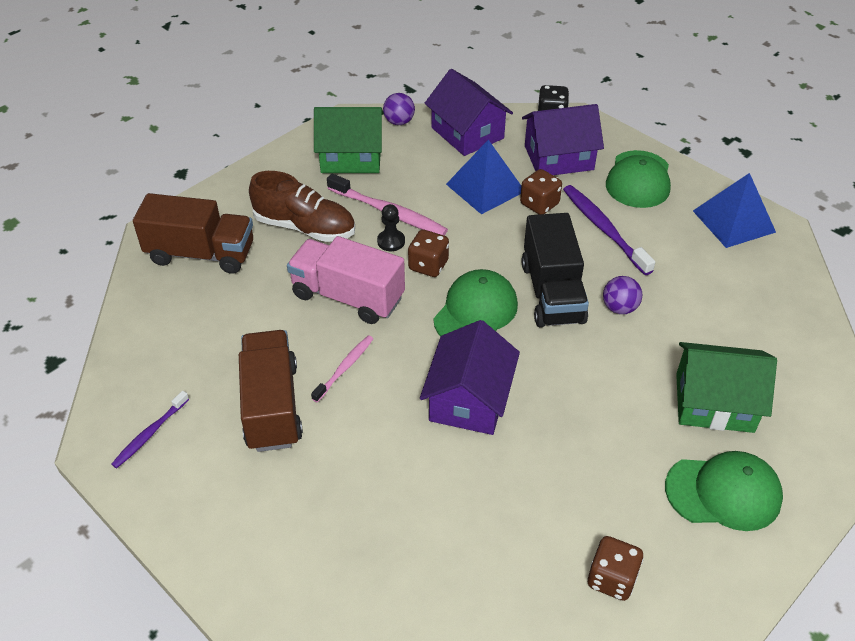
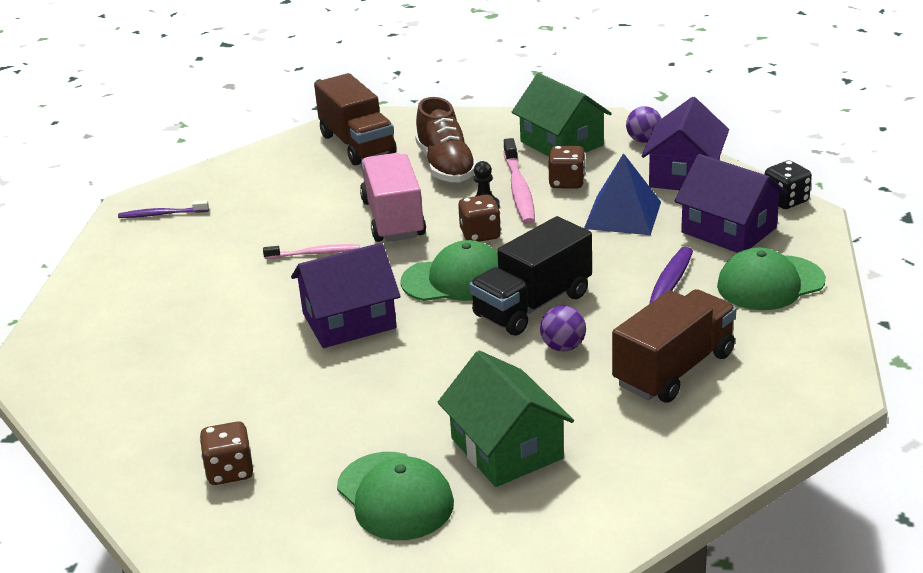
camera: 55 degrees right, 15 degrees down
brown truck [239,330,303,452] -> brown truck moved to [612,289,737,403]
brown dice [520,169,562,215] -> brown dice moved to [548,146,585,189]
blue pyramid [693,173,776,248] -> none

